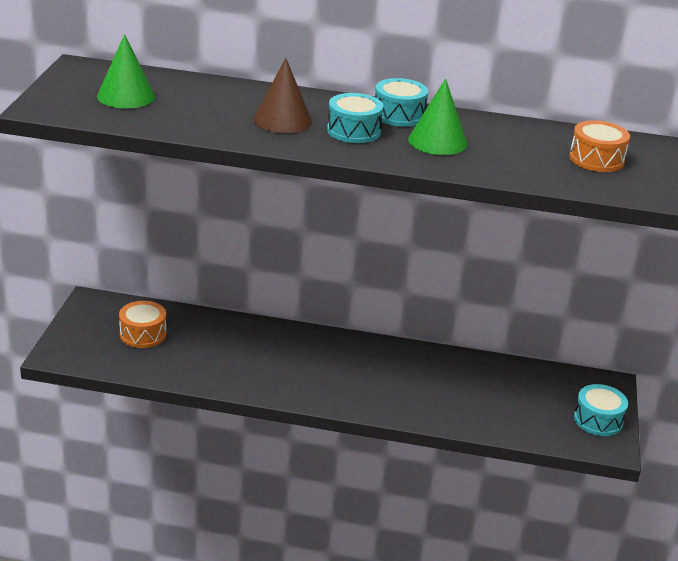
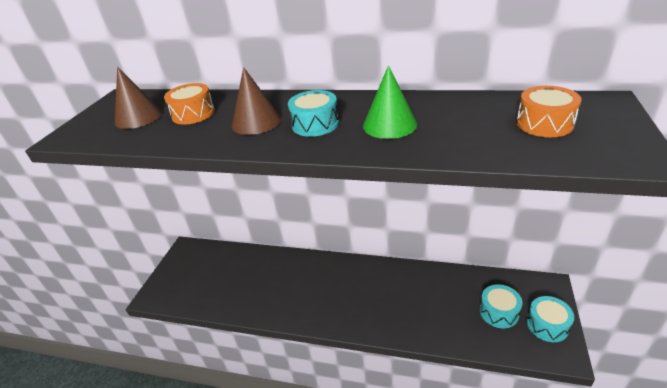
camera: 10 degrees right, 5 degrees up
green cone [97,34,155,109] -> brown cone [115,67,162,129]
orange drum [119,301,166,348] -> orange drum moved to [164,83,215,124]
turquoise drum [375,78,428,127] -> turquoise drum moved to [480,284,523,328]

